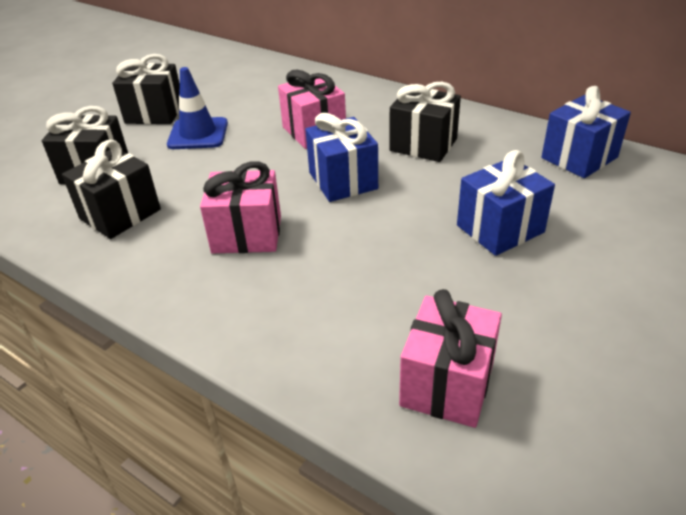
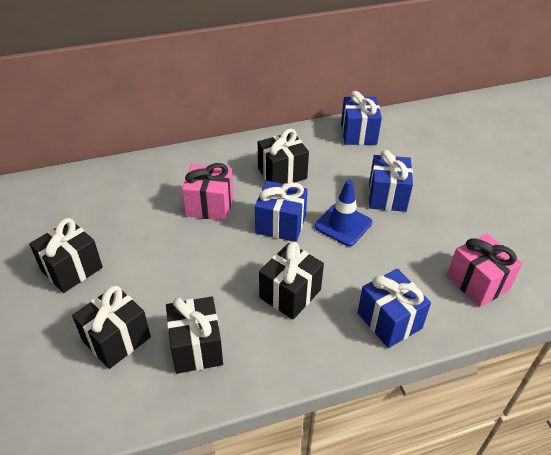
camera: 55 degrees left, 5 degrees up
blue traffic cone [167,67,228,149] -> blue traffic cone moved to [315,180,372,246]
pink gift [200,161,281,253] -> black gift [259,242,324,319]
none -> blue gift [358,269,431,348]

